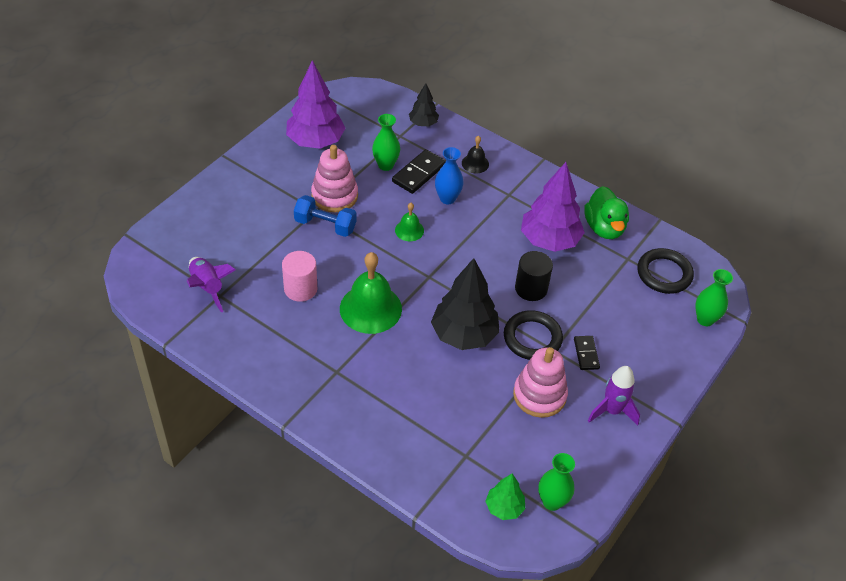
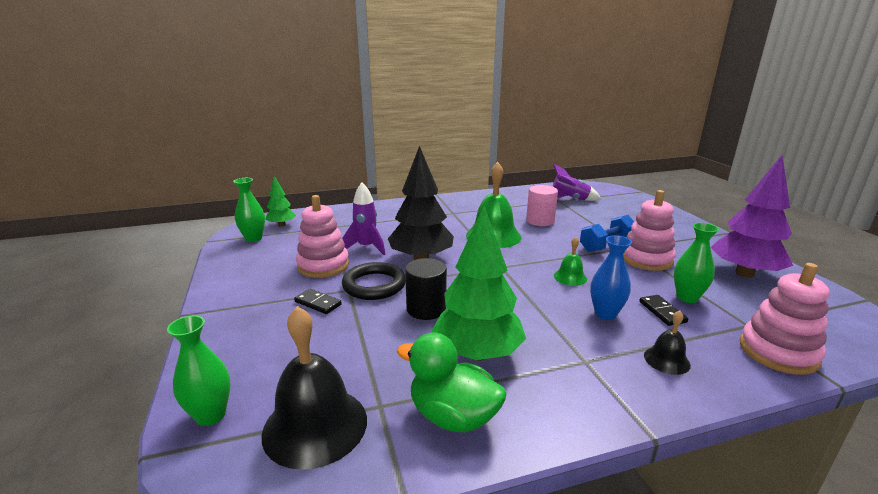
camera: 130 degrees right, 25 degrees down
black domino [392,149,446,194] -> black domino [639,295,688,326], size x0.63
black tree [409,83,439,126] -> pink stacking toy [740,263,830,375]
purple tree [521,162,585,252] -> green tree [432,206,526,361]
purple rocket [588,366,640,426] -> purple rocket moved to [342,182,385,255]
black ring [637,248,694,294] -> black bell [262,306,367,470]

